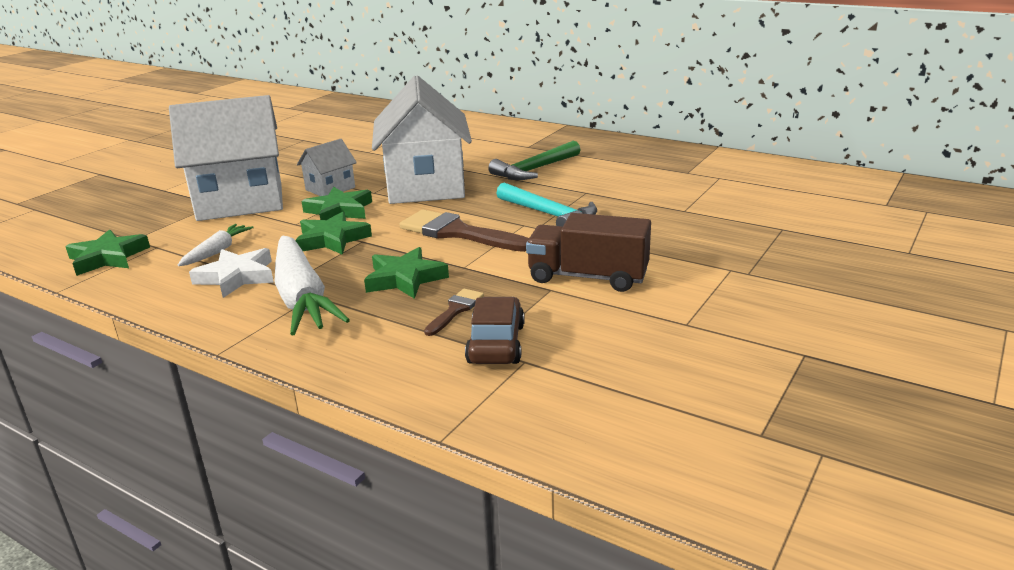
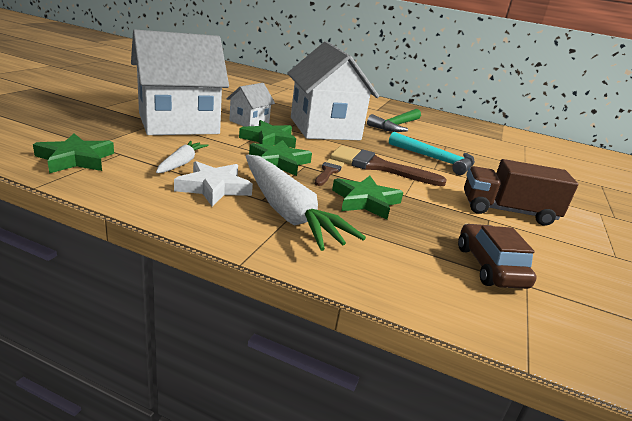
camera: 15 degrees left, 0 degrees up
brown brush [424,289,484,336] -> brown brush moved to [315,159,344,186]

